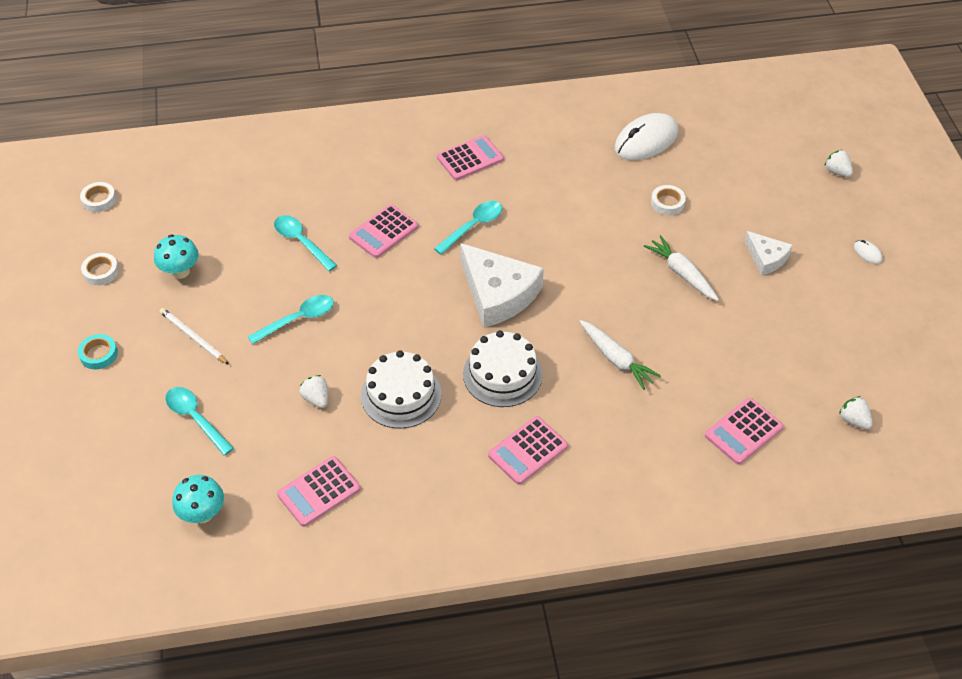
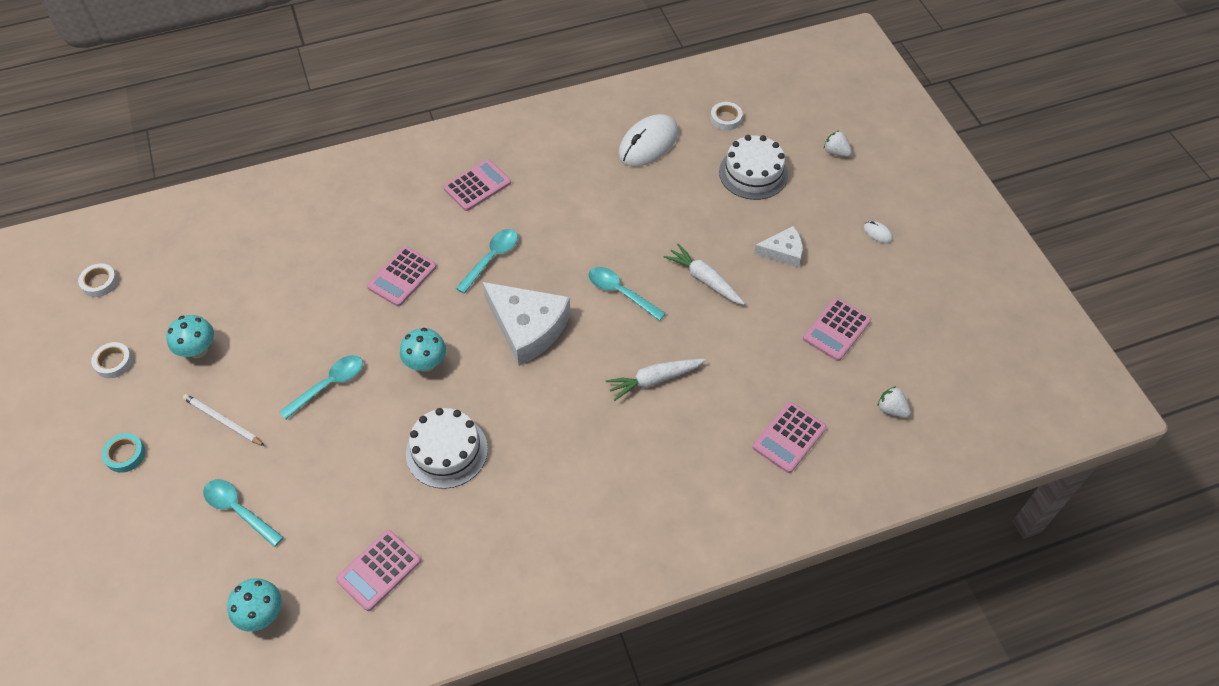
camera: 10 degrees left, 5 degrees up
turquoise spoon [274,215,337,271] -> turquoise spoon moved to [588,267,666,321]
white strawberry [300,375,328,408] -> none
white cake [463,331,543,407] -> white cake moved to [719,135,788,200]
pink calculator [488,416,568,485] -> pink calculator moved to [803,298,871,361]
white carrot [579,320,661,390] -> white carrot turned 120 degrees clockwise [606,359,706,401]
white tape [651,185,686,215] -> white tape moved to [710,102,743,130]
white cheese [744,231,792,275] -> white cheese turned 45 degrees counterclockwise [754,226,802,267]
none -> turquoise mushroom [400,328,446,372]

